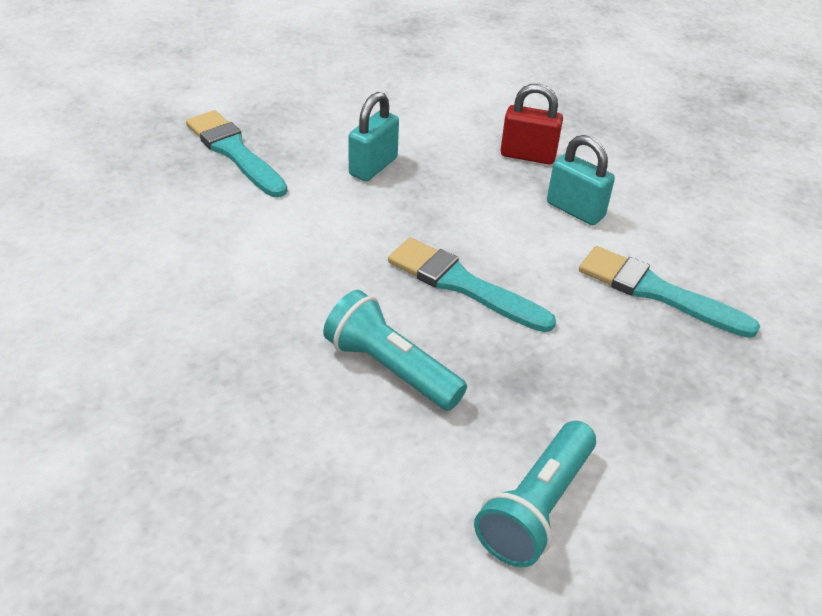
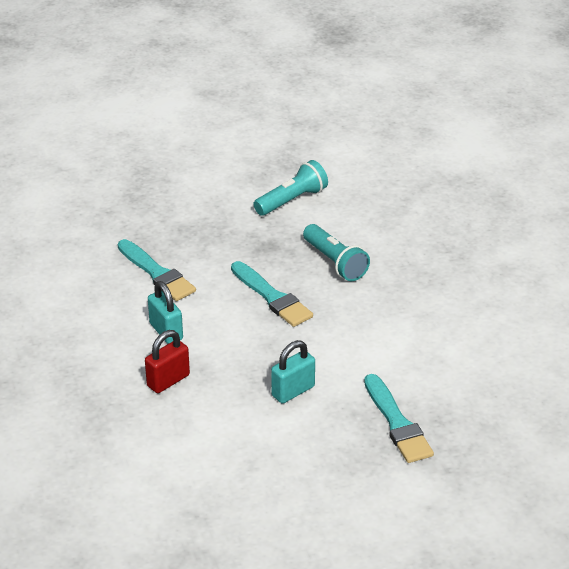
camera: 160 degrees left, 5 degrees down
red padlock [500,84,563,164] -> red padlock turned 75 degrees counterclockwise [145,330,190,393]

